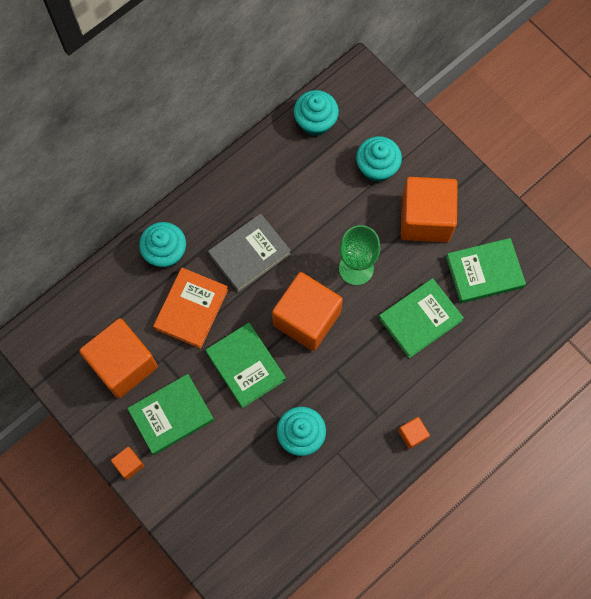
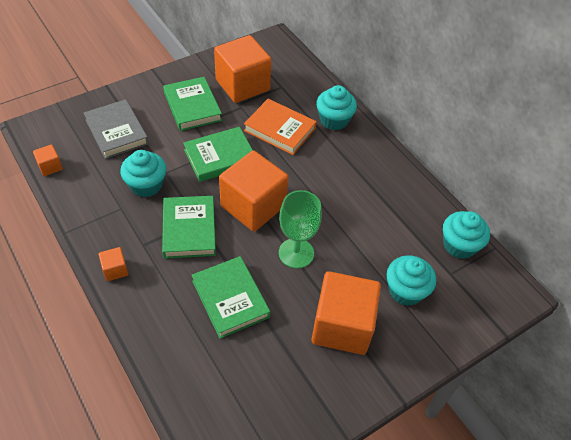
camera: 95 degrees right, 20 degrees down
orange cube [111,447,144,480] -> orange cube moved to [33,144,63,176]
grey book [208,214,291,292] -> grey book moved to [84,99,149,159]
green book [446,238,526,303] -> green book moved to [162,196,216,259]

